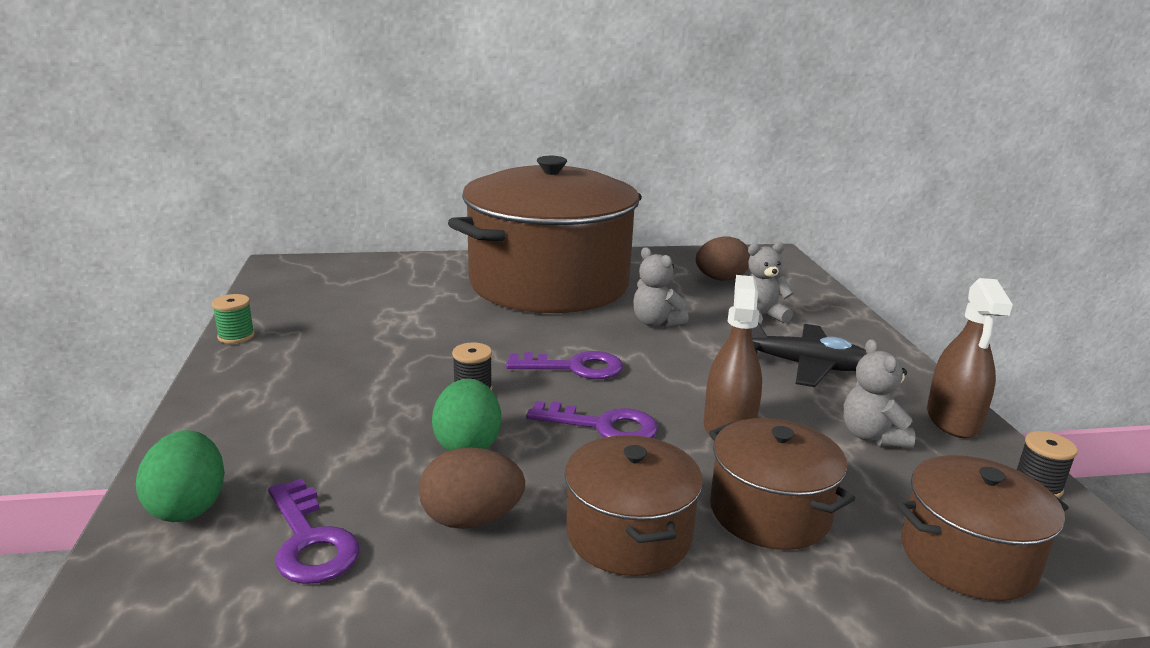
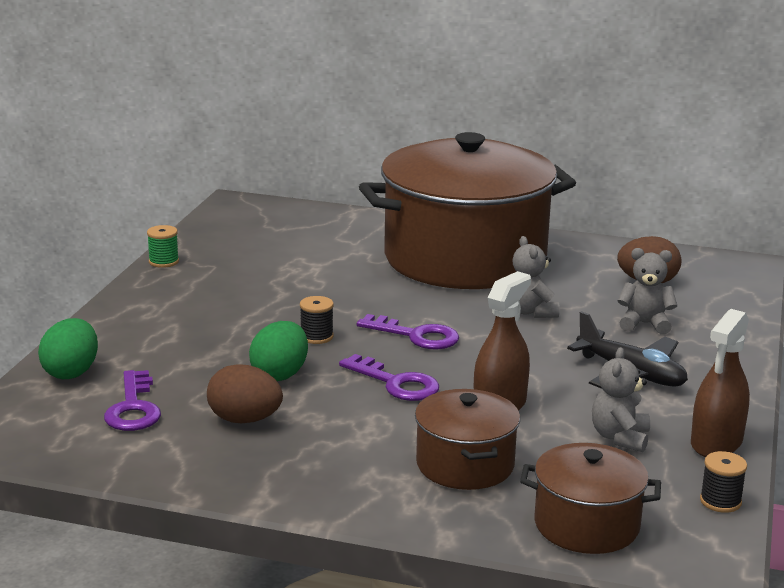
camera: 25 degrees right, 0 degrees up
brown pot [565,435,703,576] -> none

